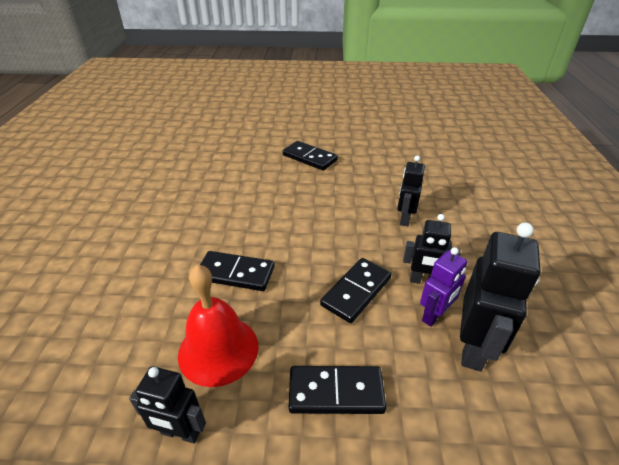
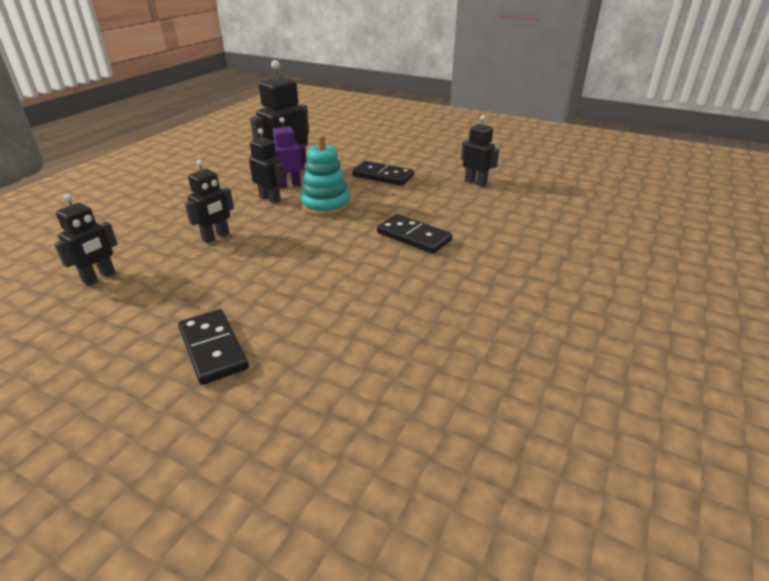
camera: 155 degrees left, 5 degrees down
red bell [178,264,258,387] -> none
black domino [320,258,392,323] -> turquoise stacking toy [300,135,350,216]
none -> black robot [54,194,118,286]

